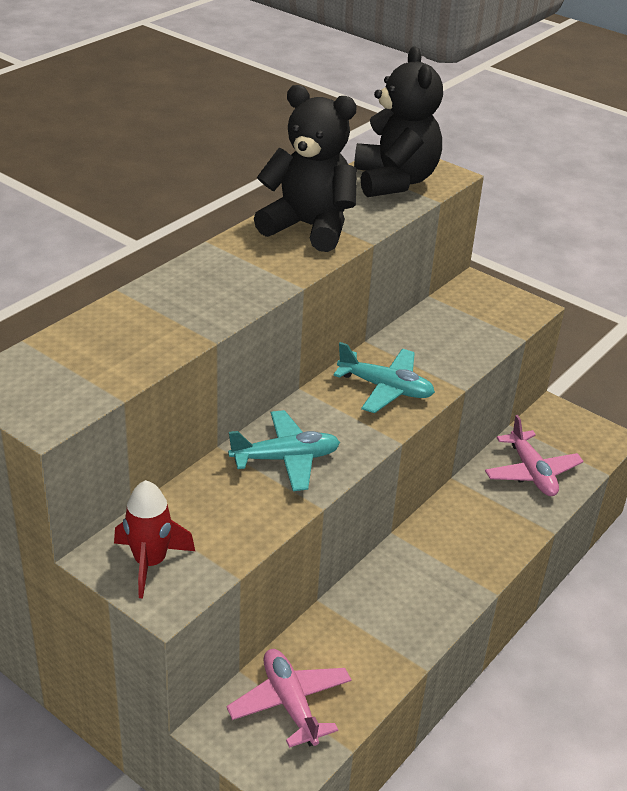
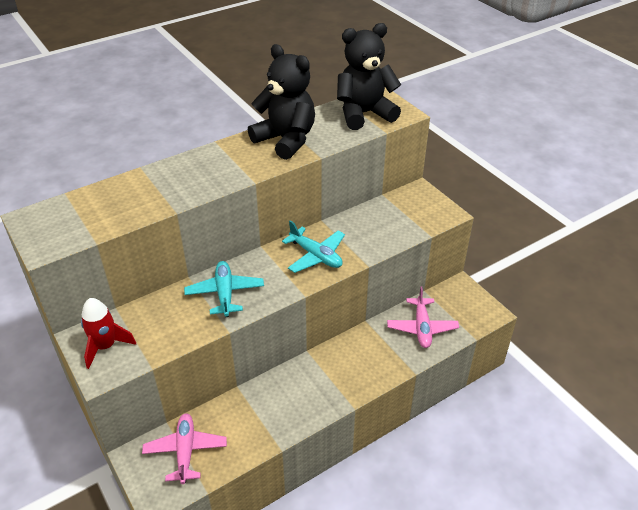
camera: 20 degrees right, 5 degrees up
turquoise plane [228,410,340,491] -> turquoise plane turned 105 degrees counterclockwise [184,261,264,317]
black teddy bear [354,46,443,197] -> black teddy bear turned 120 degrees counterclockwise [337,23,401,130]

